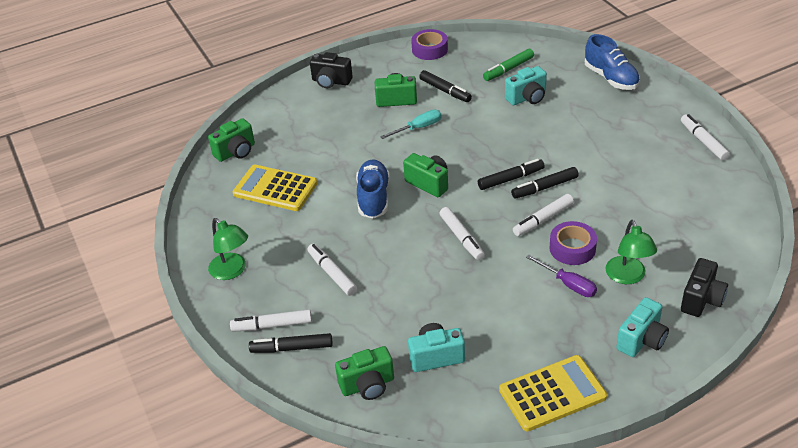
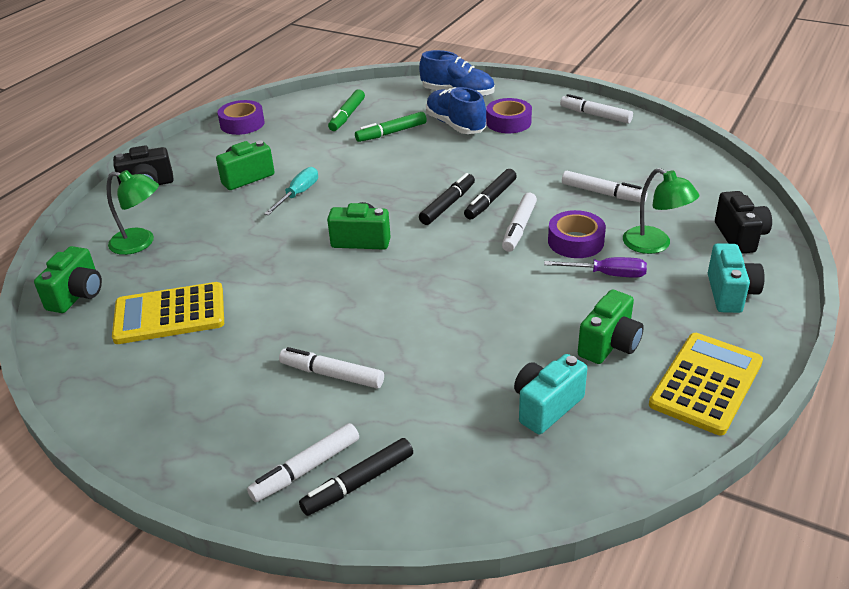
camera: 35 degrees left, 5 degrees down
green lamp [208,218,248,280] -> green lamp moved to [107,170,159,255]
green camera [335,346,394,400] -> green camera moved to [578,290,644,364]
blue shoe [356,159,390,219] -> blue shoe moved to [426,87,486,134]
black marker [419,70,472,102] -> none
white marker [439,207,485,260] -> white marker moved to [562,171,648,202]
turquoise camera [505,66,547,105] -> green marker [355,112,427,142]
none -> purple tape [486,98,532,133]

